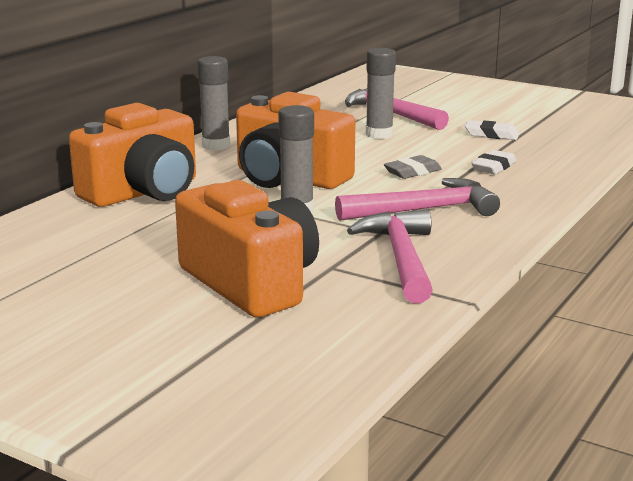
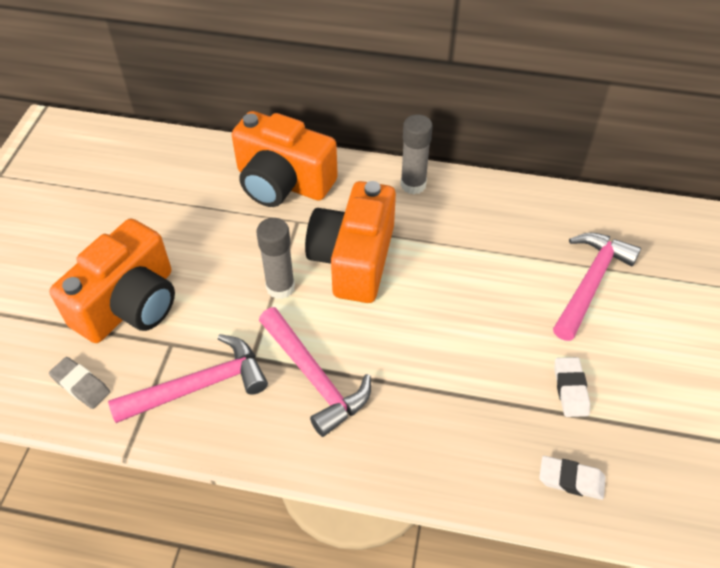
camera: 70 degrees right, 30 degrees up
grey glue stick [366,48,396,139] -> none
grey eraser [384,155,442,179] -> grey eraser moved to [49,357,110,409]
white eraser [472,150,516,174] -> white eraser moved to [539,456,606,500]

